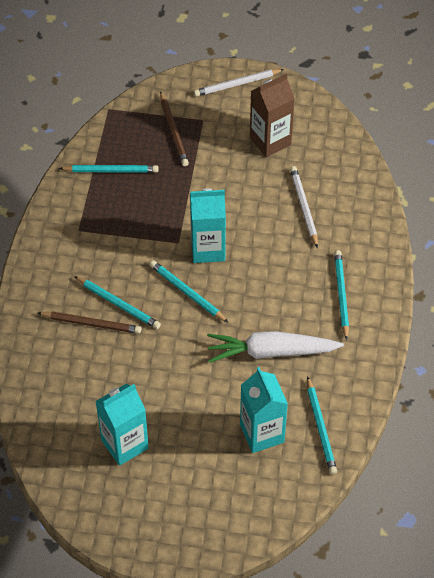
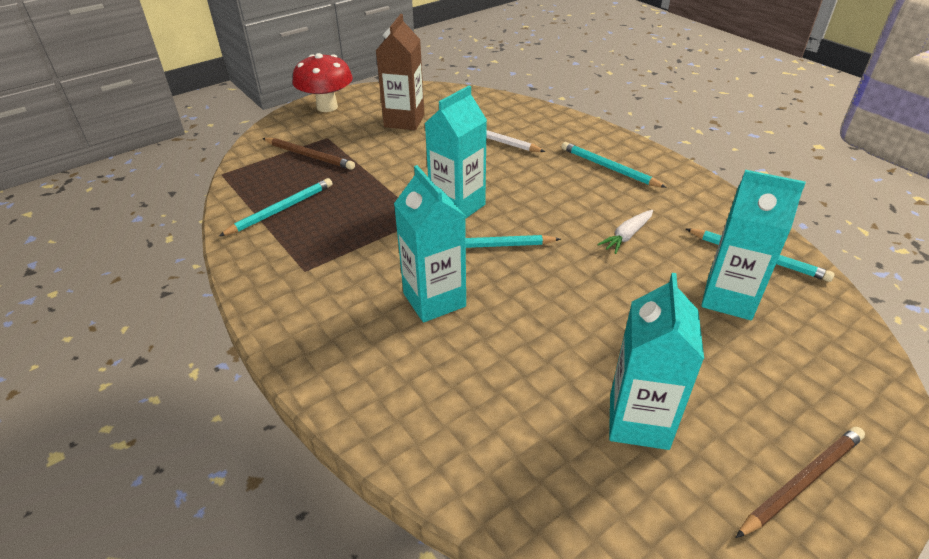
camera: 45 degrees left, 15 degrees down
brown pencil [38,312,141,334] -> brown pencil moved to [736,427,865,538]
turquoise pencil [74,276,161,329] -> turquoise carton [394,165,466,322]
white pencil [194,69,284,96] -> red mushroom [292,53,353,112]
white carrot [207,331,344,363] -> white carrot [597,210,653,254], size x0.50

